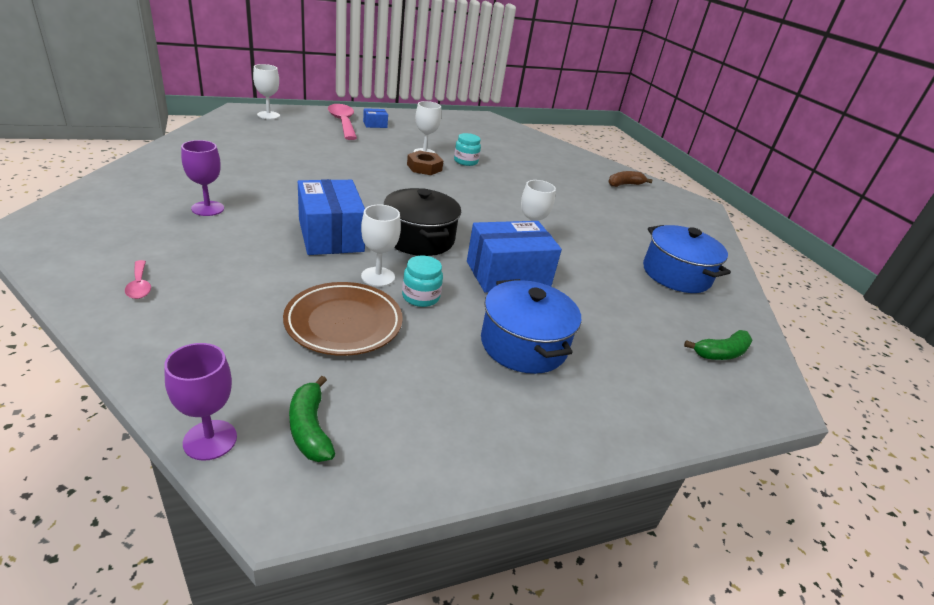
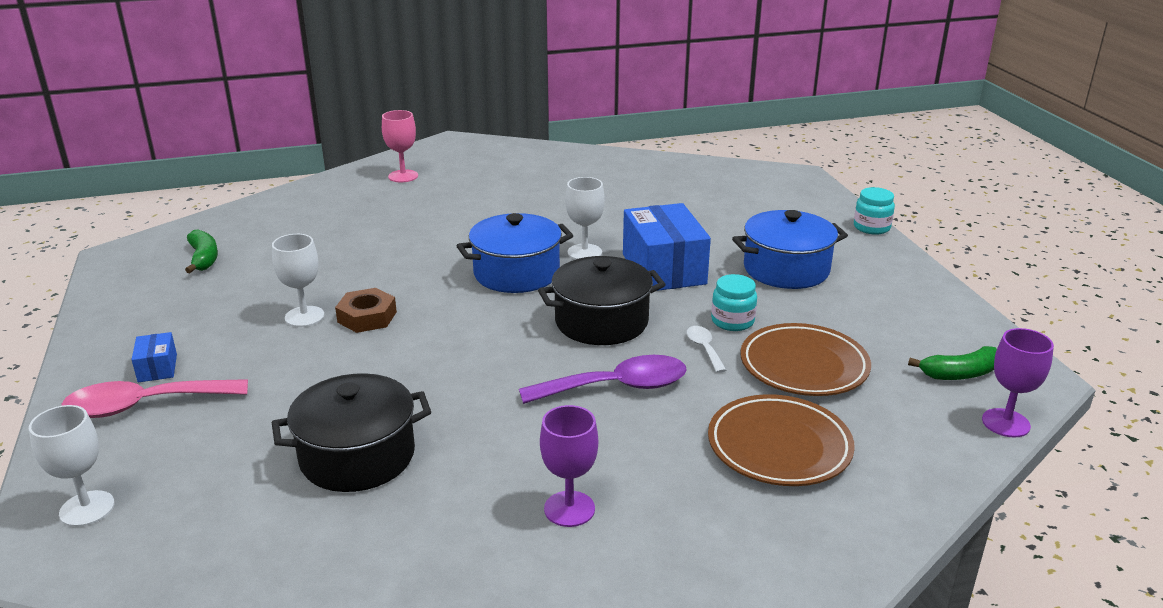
camera: 80 degrees left, 5 degrees down
pink spoon [125,260,151,299] -> none
blue box [298,179,365,255] -> purple spoon [519,355,687,404]
white goblet [361,204,401,287] -> white spoon [687,326,727,373]
turquoise jar [454,133,481,166] -> turquoise jar moved to [854,187,895,235]
brown banana [608,171,653,187] -> pink goblet [382,110,418,182]
blue pot [643,225,731,293] -> blue pot moved to [457,213,573,293]
green banana [684,330,753,360] -> green banana moved to [185,229,218,273]
none -> black pot [272,373,431,492]
none -> brown plate [708,394,855,486]

